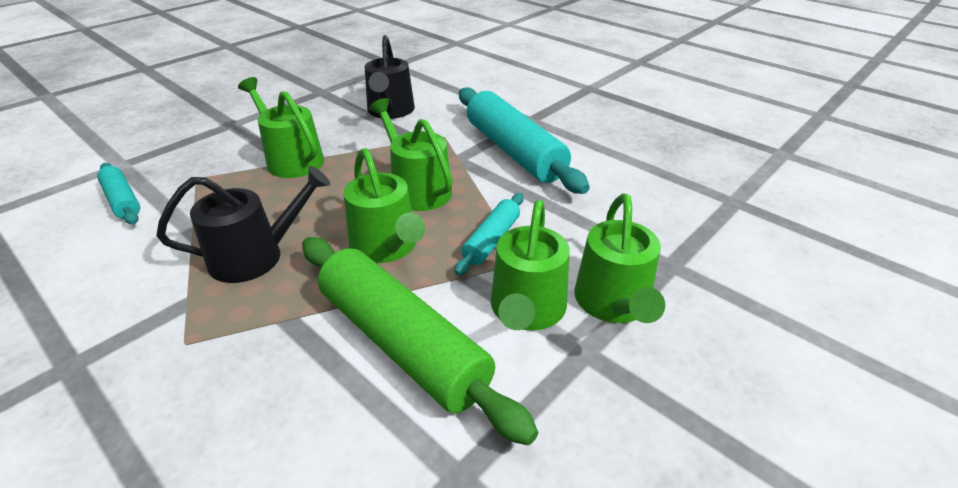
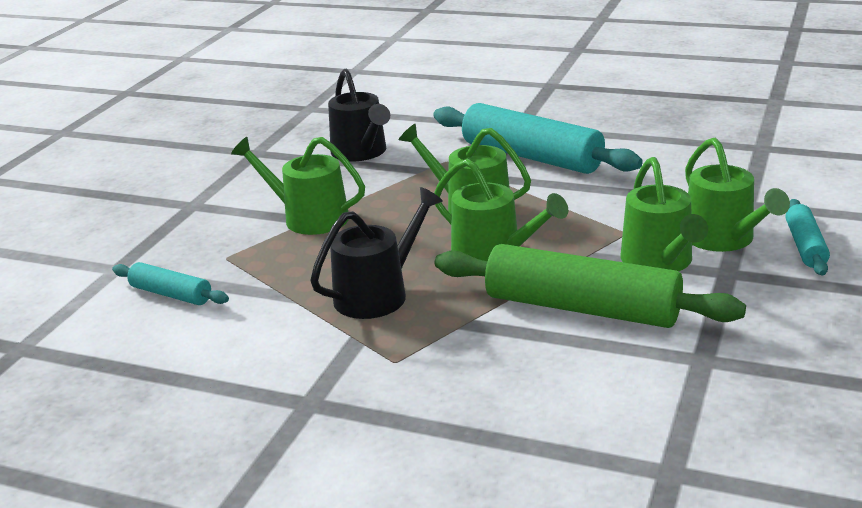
camera: 20 degrees left, 10 degrees down
turquoise rolling pin [455,193,524,276] -> turquoise rolling pin moved to [786,199,830,276]

